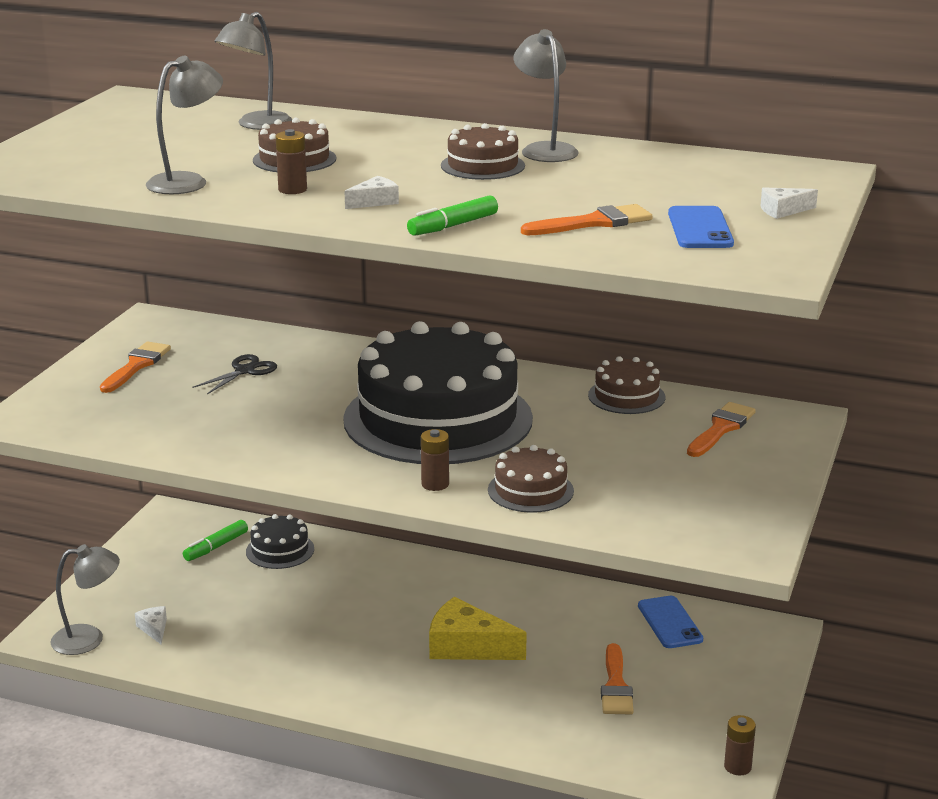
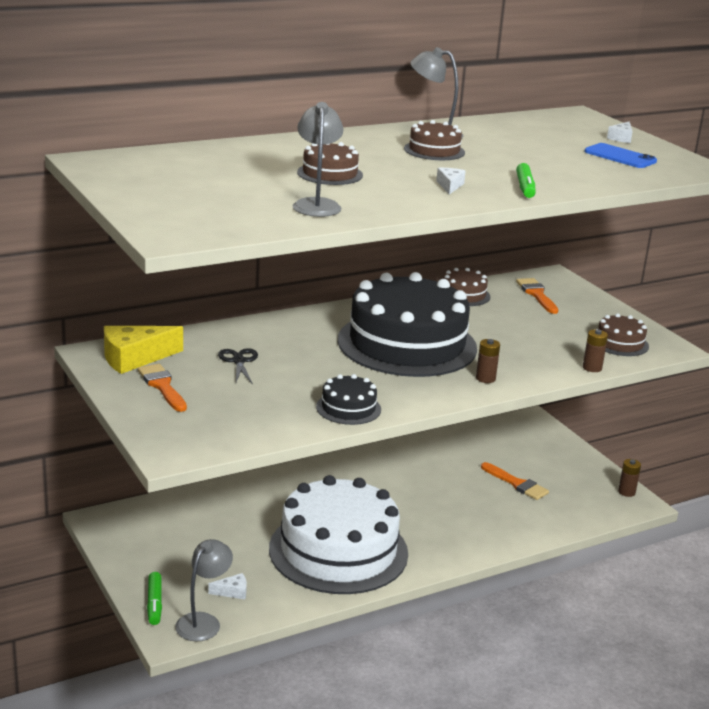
camera: 50 degrees left, 0 degrees up
white cheese [135,606,167,644] -> white cheese turned 150 degrees clockwise [208,573,247,599]
green marker [183,520,248,561] -> green marker moved to [147,572,162,625]
grey lamp [214,12,293,130] -> none
black cake [246,514,314,569] -> black cake moved to [316,374,381,425]
brown battery [275,129,307,194] -> brown battery moved to [583,329,608,372]
yellow cheese [429,597,527,660] -> yellow cheese moved to [104,326,183,374]
brown cake [488,445,574,513] -> brown cake moved to [598,313,649,356]
orange brush [521,204,652,235] -> none
blue phone [638,596,703,648] -> none
none -> white cake [269,475,408,594]

